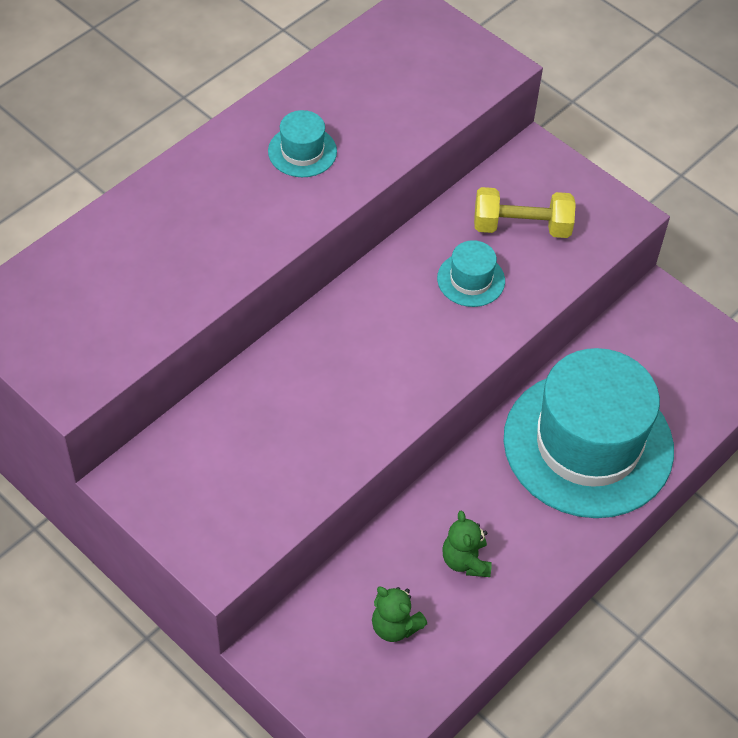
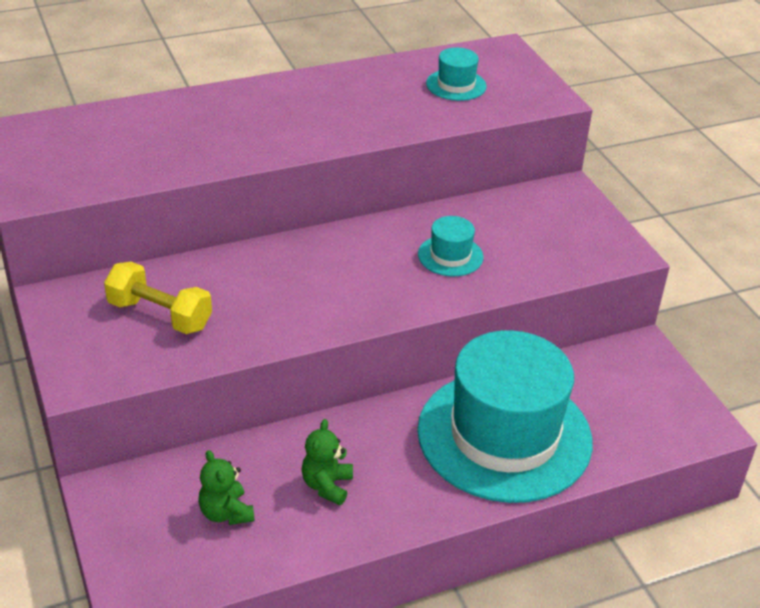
camera: 25 degrees right, 15 degrees down
turquoise hat [268,110,337,177] -> turquoise hat moved to [426,47,487,101]
yellow dumbbell [474,187,576,238] -> yellow dumbbell moved to [104,262,212,334]

